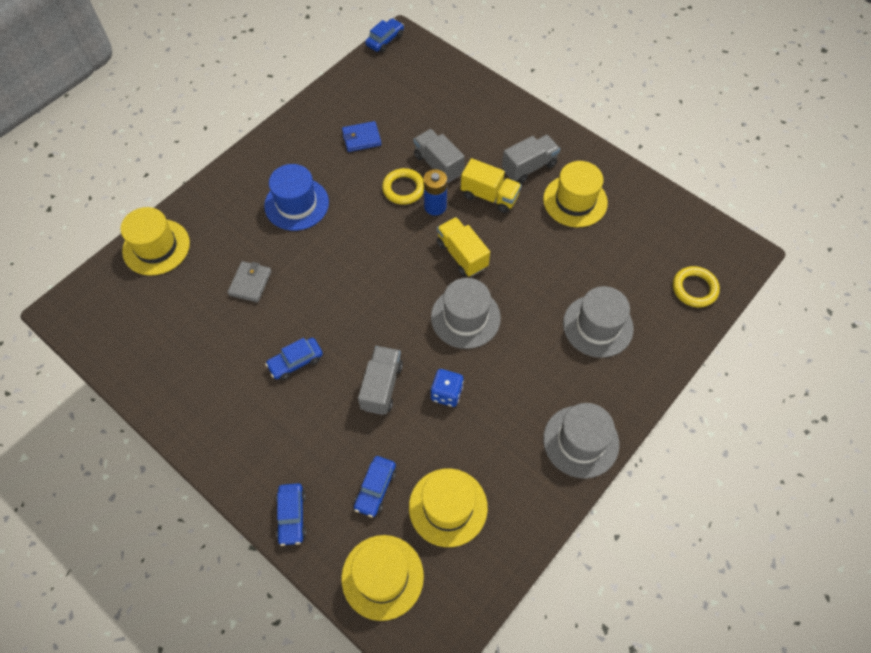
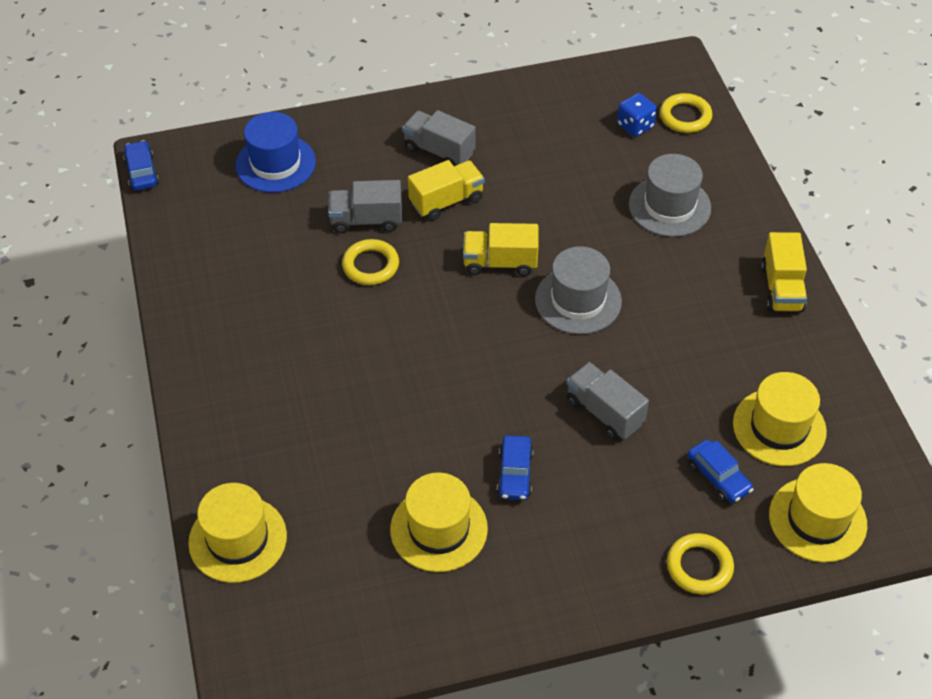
camera: 55 degrees left, 10 degrees down
grey wallet [228,261,272,302] -> none
blue hat [264,164,329,231] -> blue hat moved to [235,112,316,193]
blue car [276,483,306,546] -> yellow ring [667,533,734,594]
blue wallet [342,121,381,152] -> none
blue battery [423,169,447,216] -> none
blue dice [431,369,464,407] -> blue dice moved to [617,93,657,137]
grey truck [502,135,560,184] -> grey truck turned 60 degrees counterclockwise [402,110,476,166]
yellow hat [543,161,608,227] -> yellow hat moved to [390,473,488,572]
grey hat [543,403,619,478] -> yellow truck [761,232,807,312]

